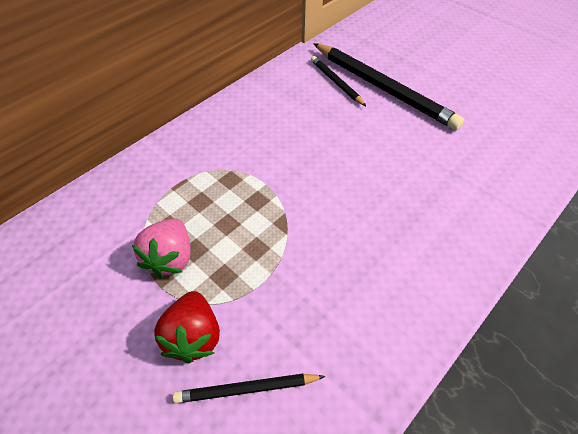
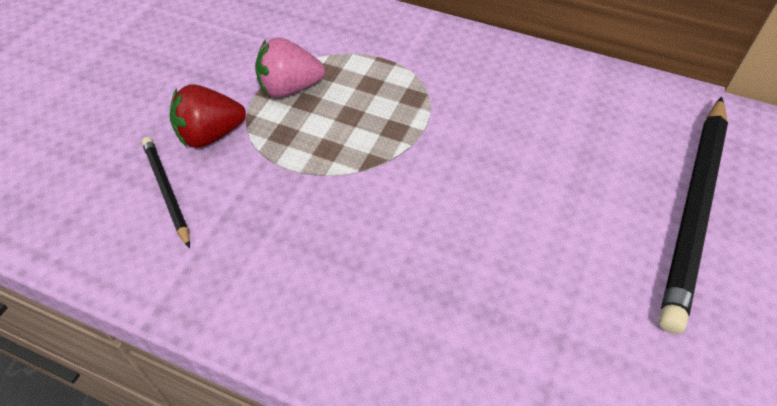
camera: 70 degrees right, 0 degrees up
black pencil [311,56,366,106] -> none

